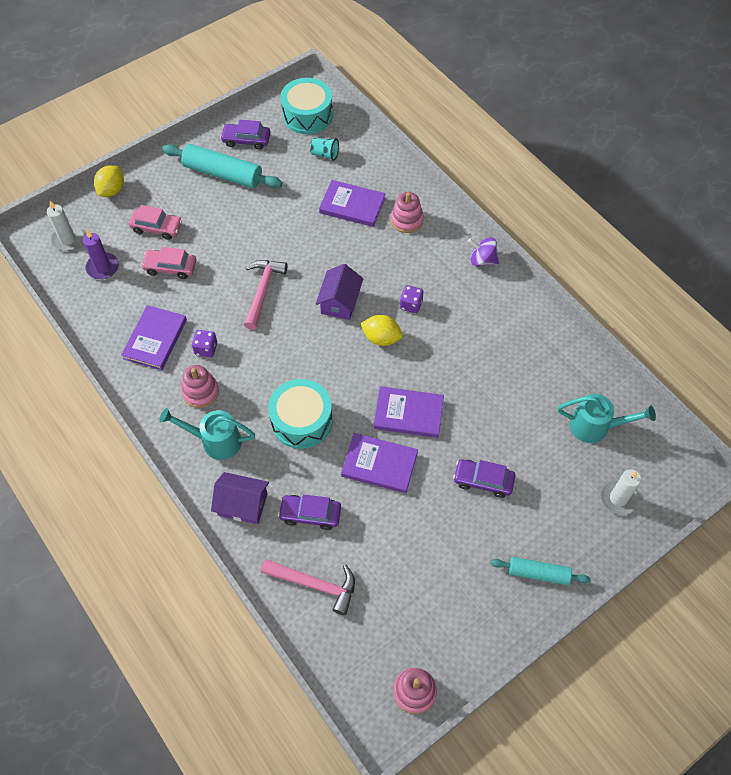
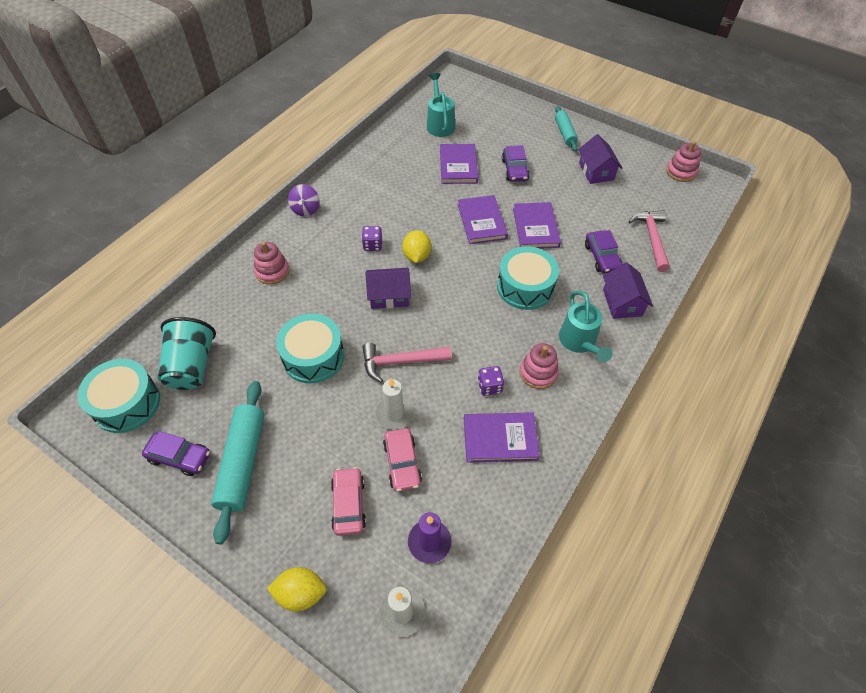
camera: 110 degrees left, 5 degrees down
purple car [220,120,271,150] -> purple car turned 60 degrees counterclockwise [142,431,210,476]
turquoise cup [310,138,339,161] -> turquoise cup [158,317,216,390], size x1.98
purple book [319,180,385,227] -> purple book moved to [440,144,478,184]
white candle [600,469,641,515] -> white candle moved to [375,378,414,430]
none -> turquoise drum [276,314,344,383]
none -> purple house [578,134,622,184]

